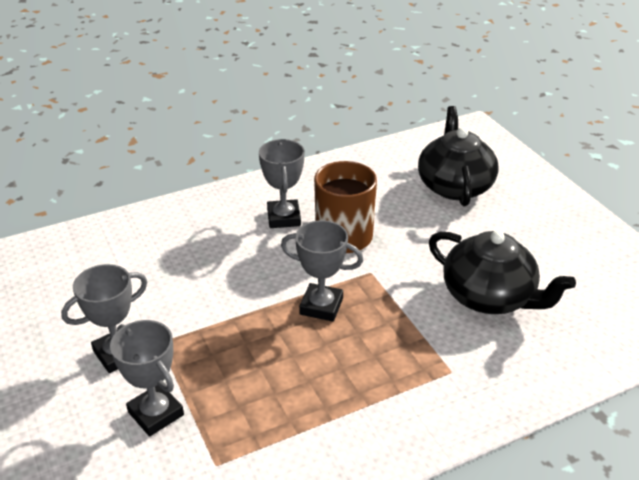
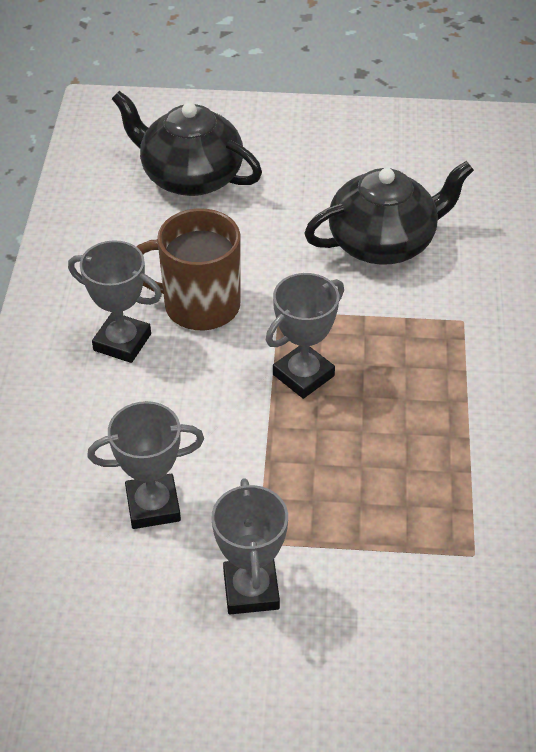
camera: 60 degrees left, 10 degrees up
grey trophy [110,320,184,436] -> grey trophy moved to [87,401,204,529]

